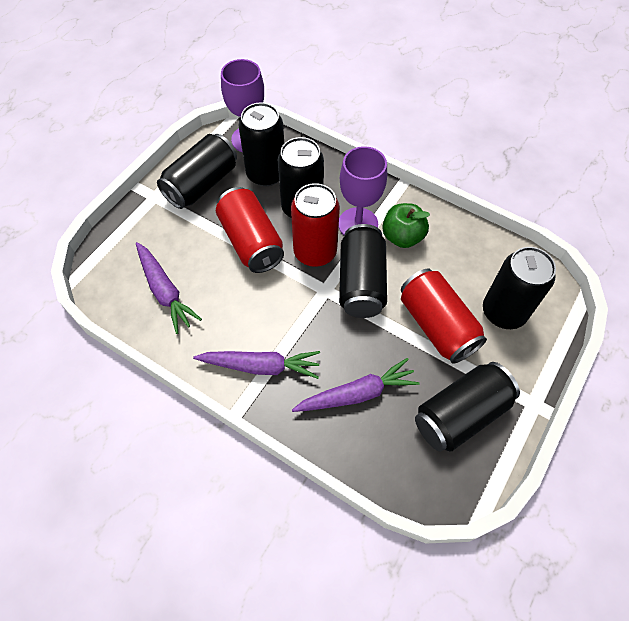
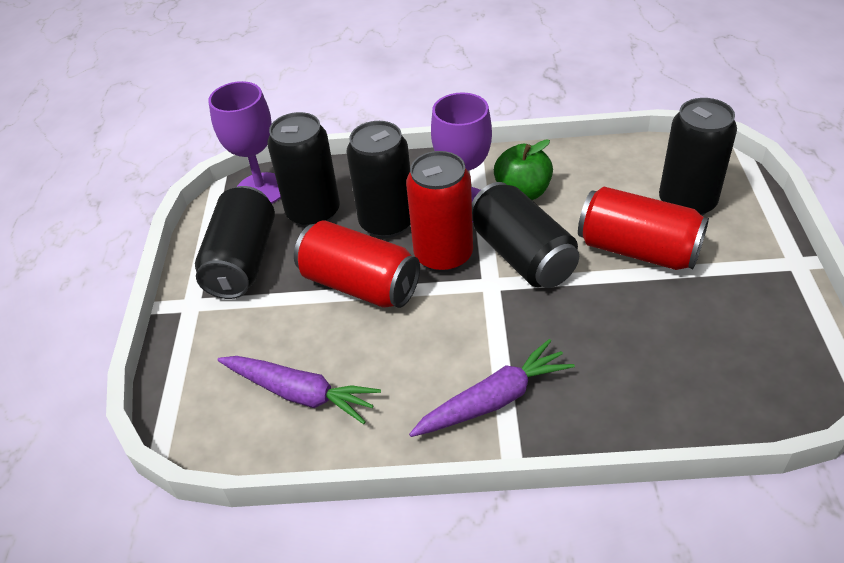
camera: 30 degrees left, 15 degrees down
purple carrot [292,358,420,412] -> none
black can [415,362,520,452] -> none

